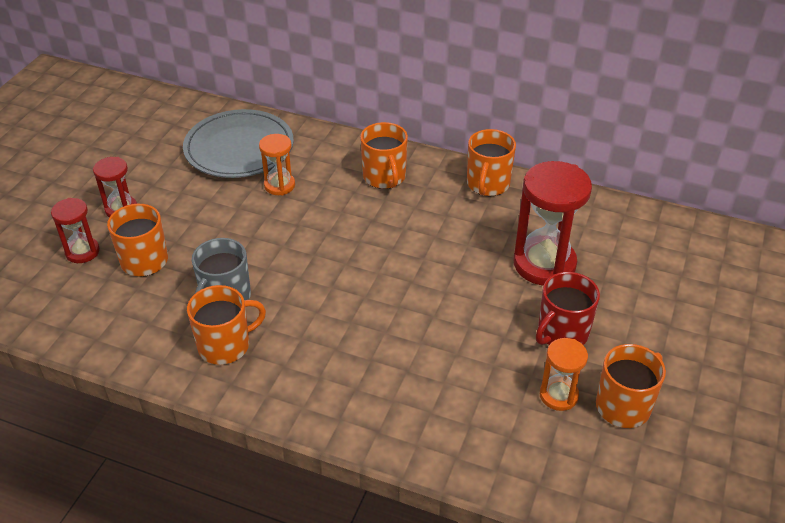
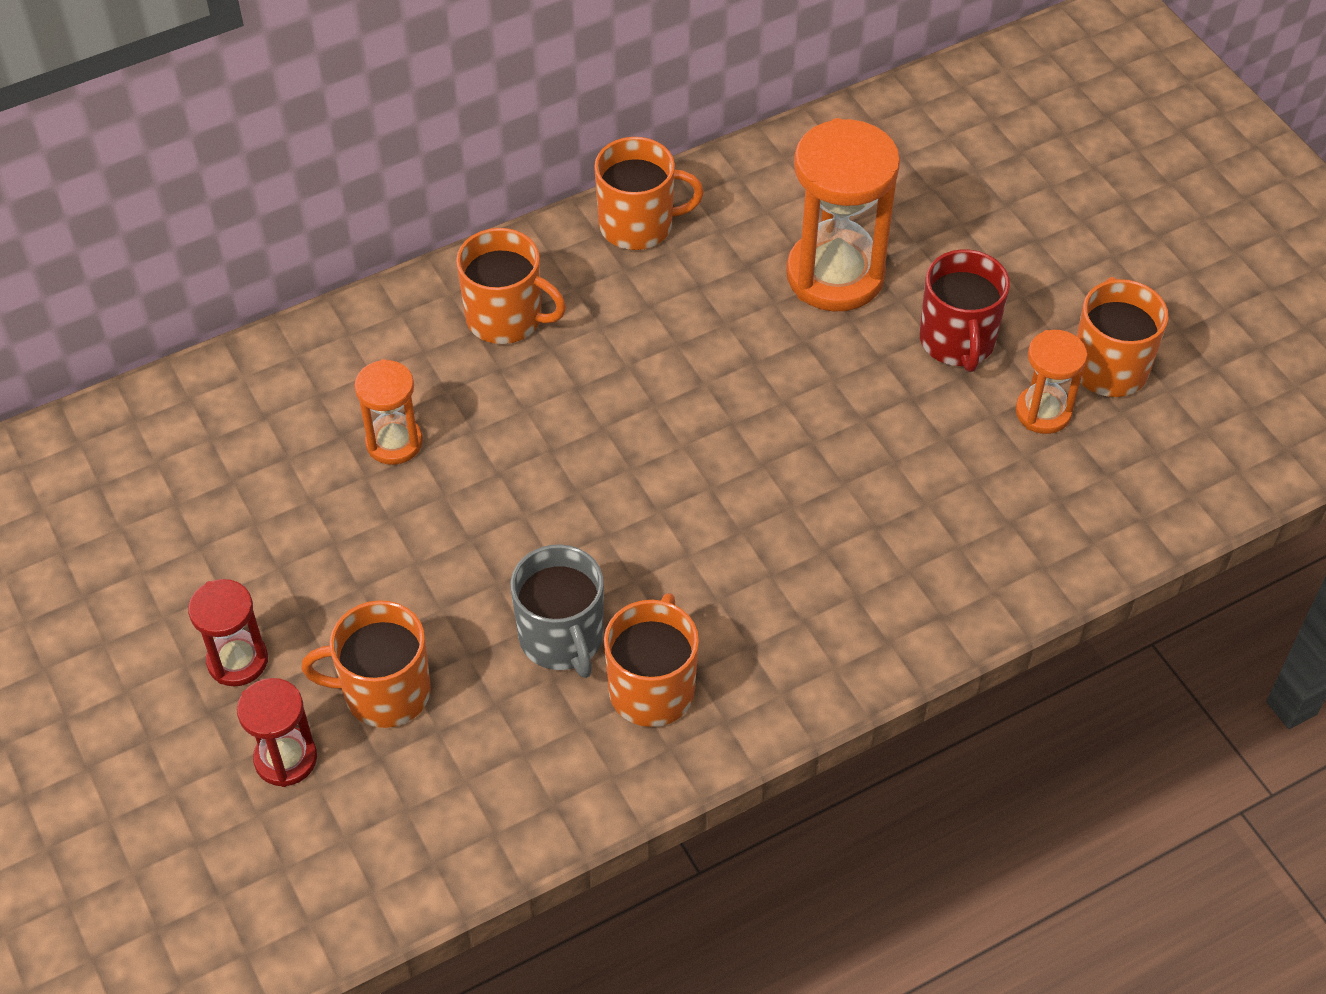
camera: 50 degrees left, 10 degrees up
grey plate [183,109,294,178] -> none
orange mug [467,129,516,196] -> orange mug turned 60 degrees counterclockwise [594,137,704,250]
red hourglass [513,161,592,286] -> orange hourglass [786,118,900,312]

